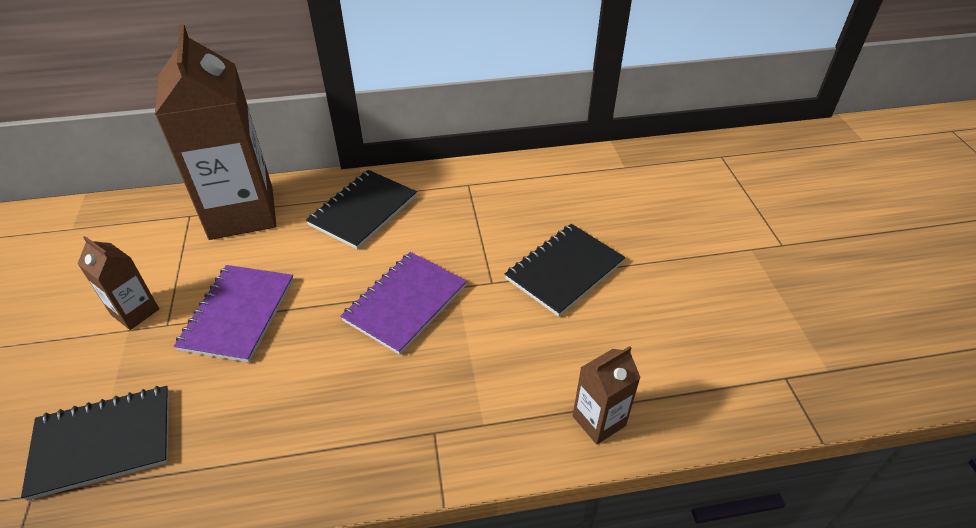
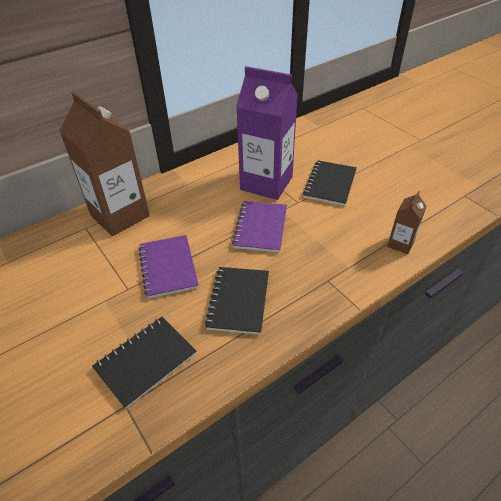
camera: 25 degrees left, 0 degrees up
brown carton [77,236,159,330] -> none
black notebook [306,170,417,249] -> black notebook moved to [205,267,269,335]
none -> purple carton [236,66,298,200]

